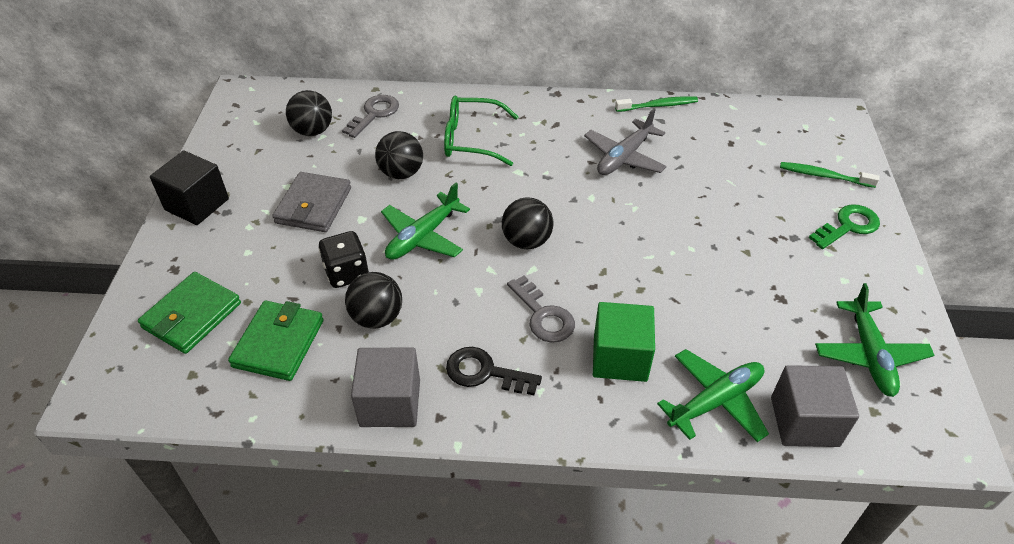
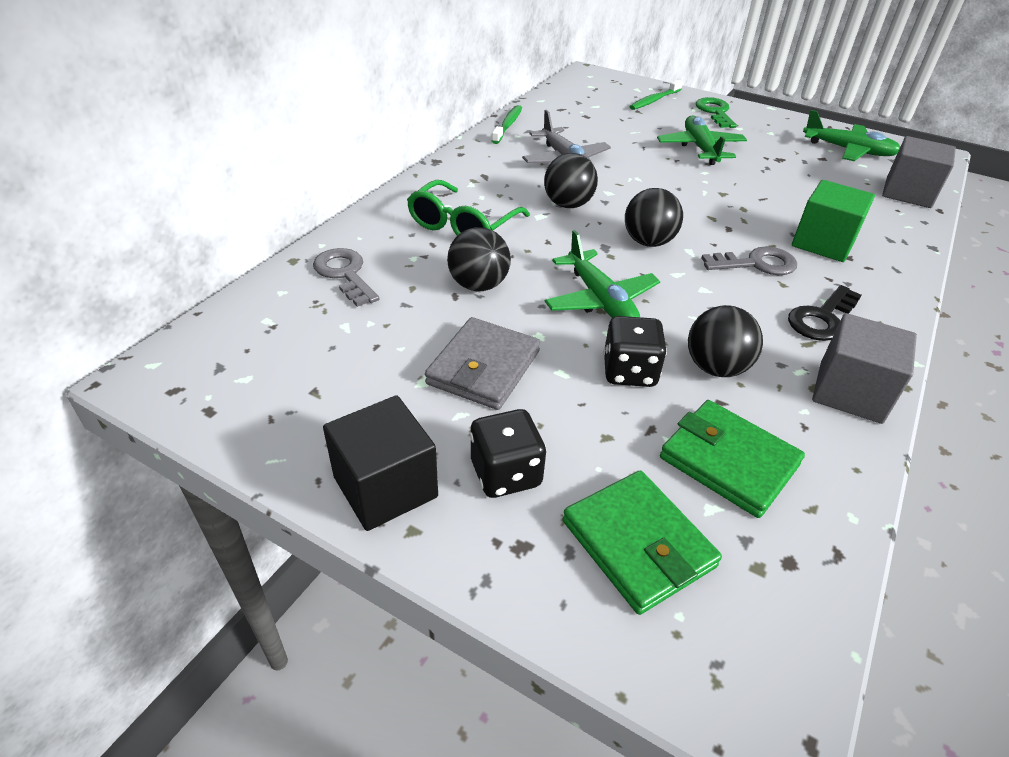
camera: 65 degrees left, 5 degrees down
grey wallet [272,172,351,232] -> grey wallet turned 75 degrees clockwise [425,317,540,410]
black ball [286,90,332,136] -> black ball moved to [544,153,598,208]
green plane [657,349,769,442] -> green plane moved to [657,115,747,165]
none -> black dice [470,409,546,498]

